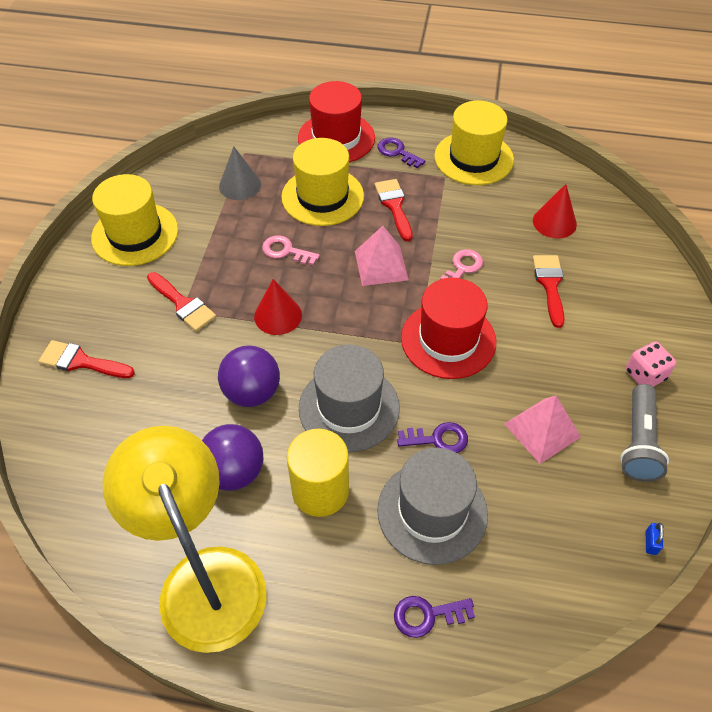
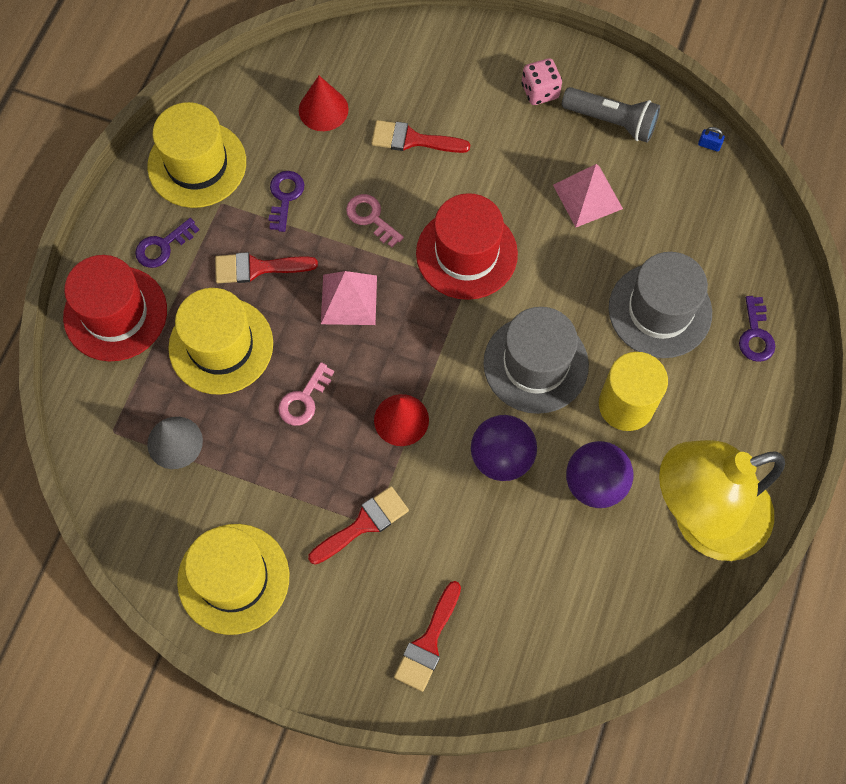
camera: 80 degrees left, 15 degrees up
purple key [397,422,468,453] -> purple key moved to [269,171,305,232]

